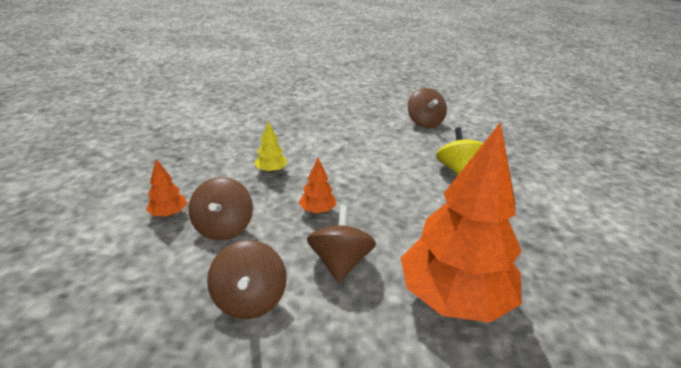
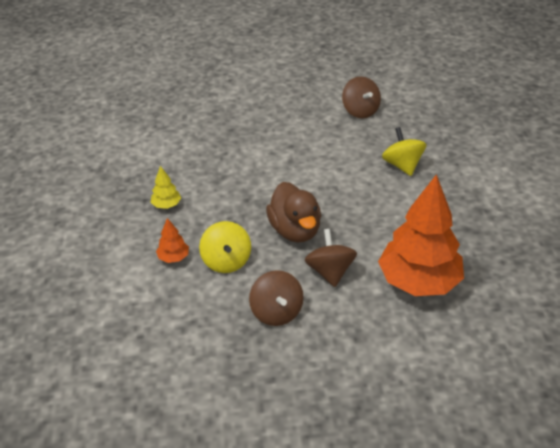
camera: 10 degrees left, 10 degrees up
brown spinning top [189,177,253,241] -> yellow spinning top [199,221,251,273]
yellow tree [254,122,287,173] -> yellow tree moved to [151,166,181,209]
orange tree [299,158,337,213] -> brown duck [266,182,321,243]

